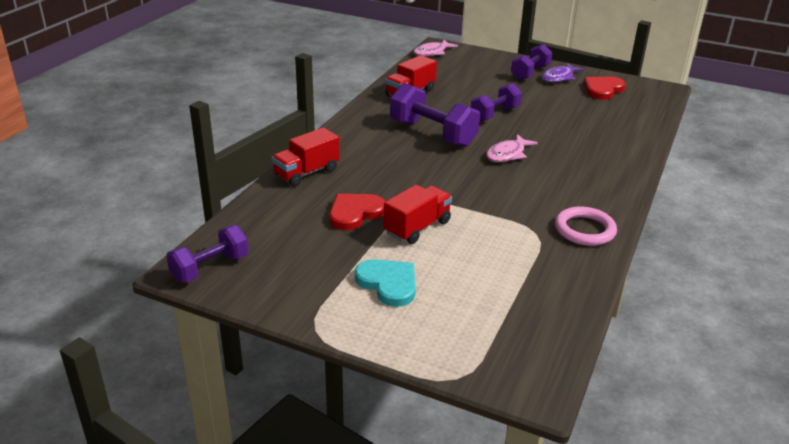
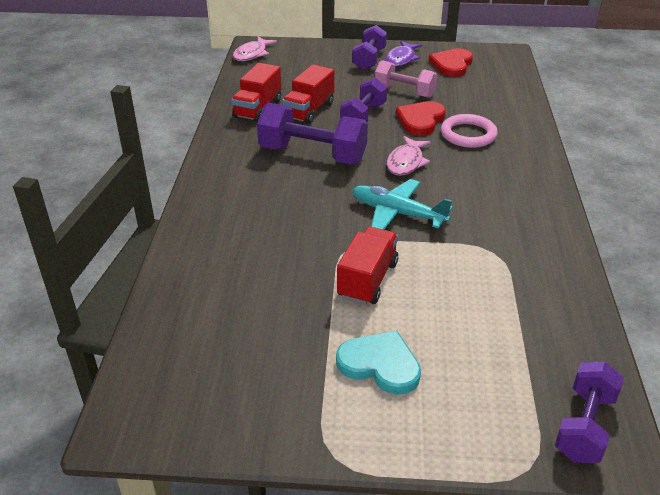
camera: 20 degrees left, 5 degrees up
purple dumbbell [166,225,249,283] -> purple dumbbell moved to [555,361,624,463]
red truck [272,127,340,186] -> red truck moved to [282,64,334,124]
red heart [329,194,386,230] -> red heart moved to [396,101,446,135]
pink ring [555,207,617,246] -> pink ring moved to [441,114,498,148]
none -> turquoise plane [352,179,453,230]
none -> pink dumbbell [375,60,437,98]

